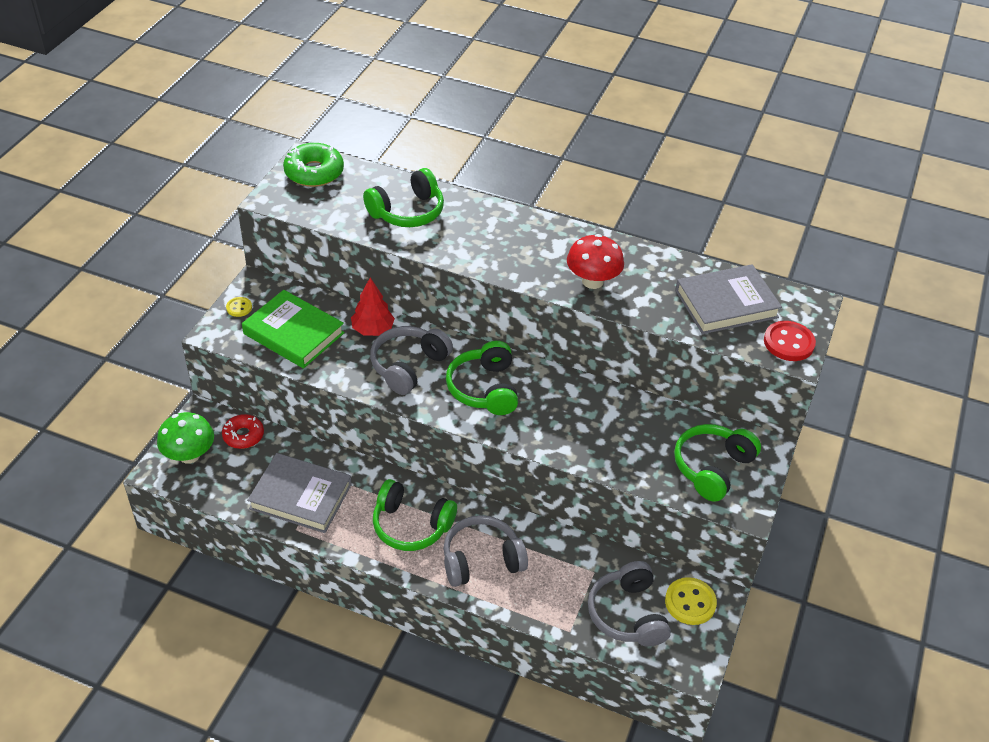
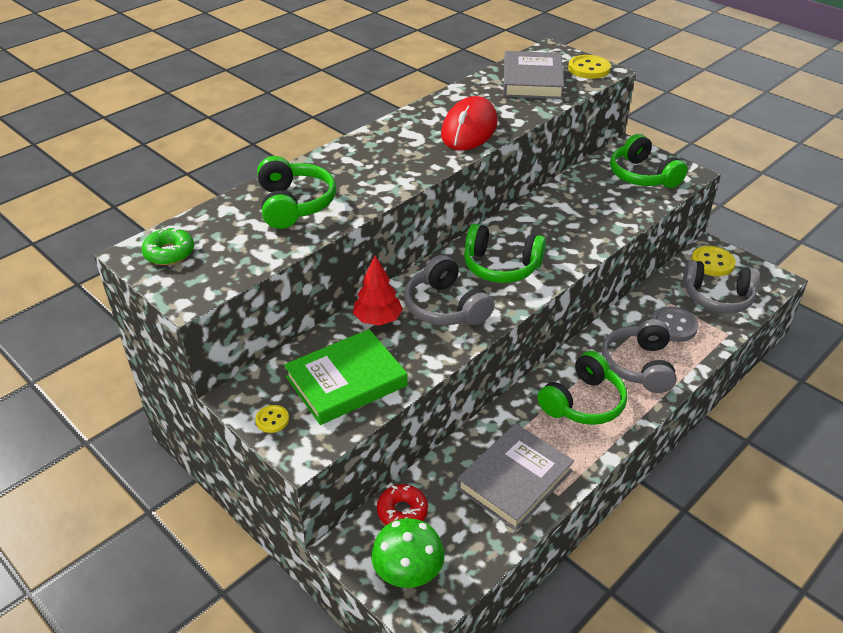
camera: 65 degrees left, 5 degrees down
green donut [283,143,344,187] -> green donut [141,228,194,265], size x0.67
red mushroom [567,234,624,289] -> red mouse [441,96,497,151]
red button [764,321,816,361] -> yellow button [568,55,611,79]
none -> grey button [651,307,698,342]

